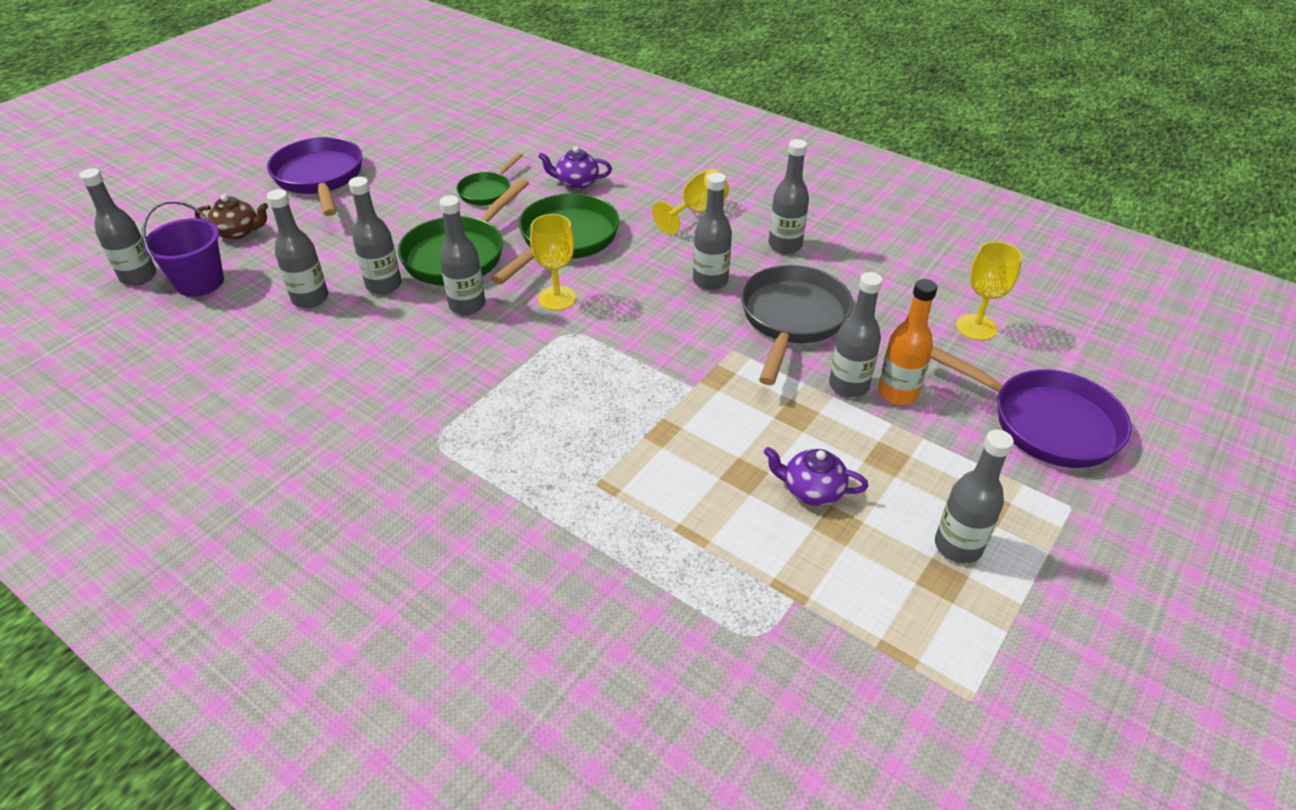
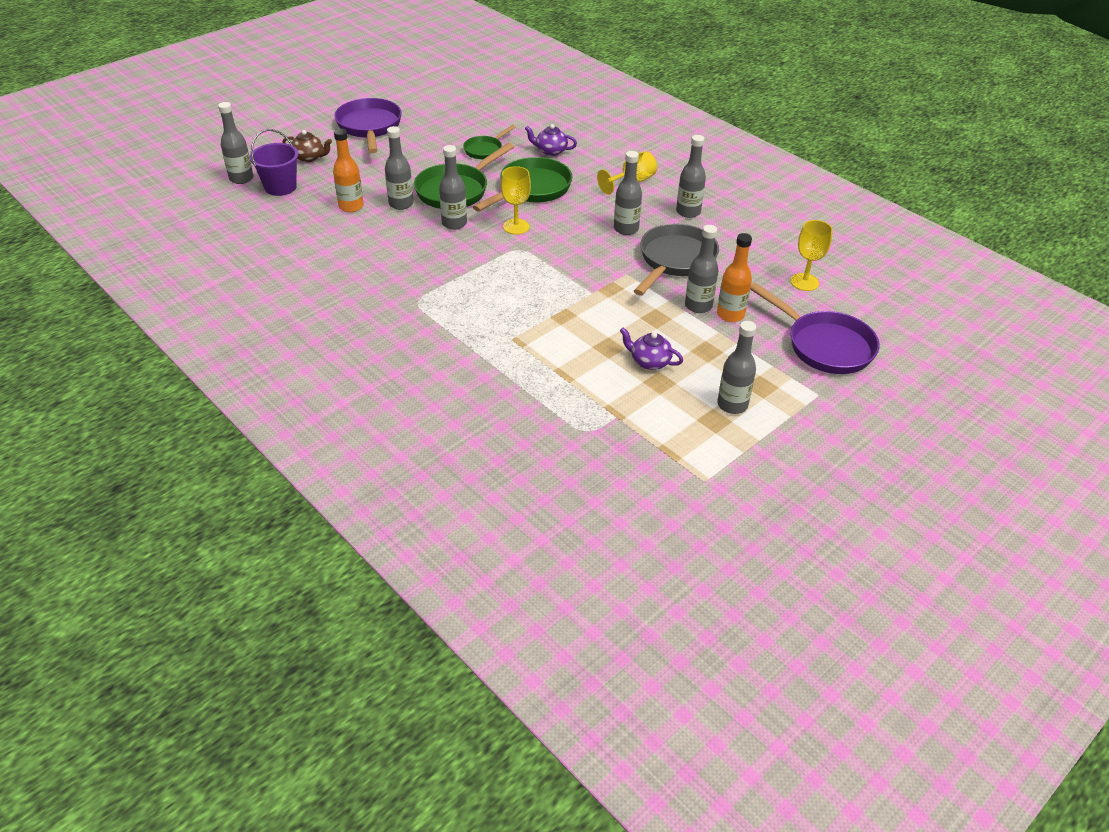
camera: 10 degrees right, 0 degrees up
grey bottle [267,189,328,308] -> orange bottle [333,129,364,212]

